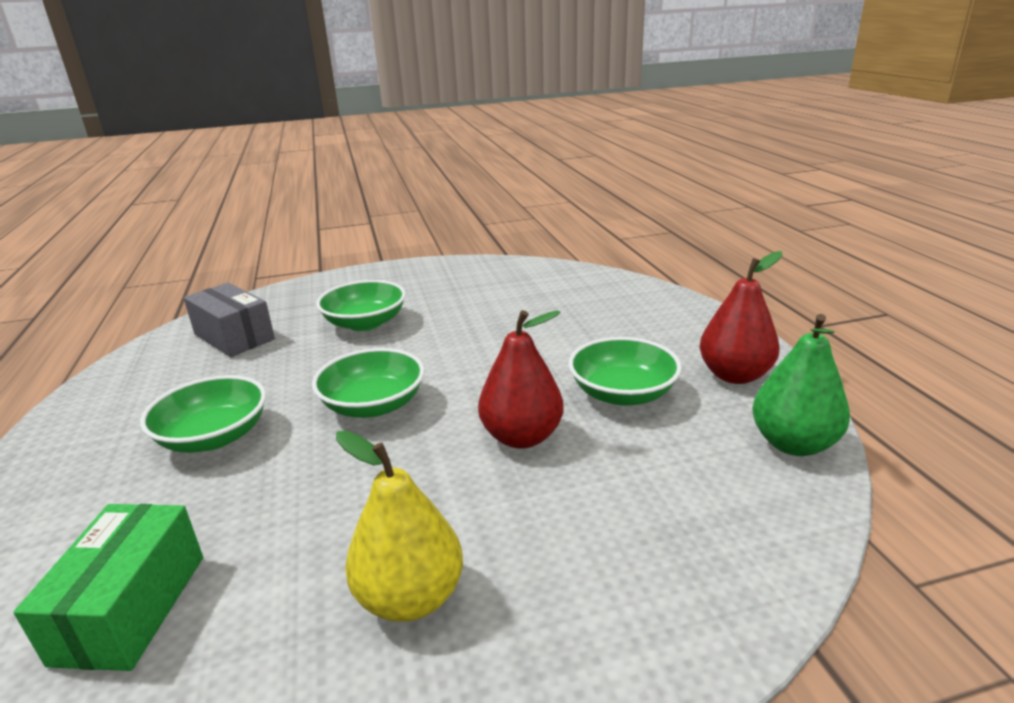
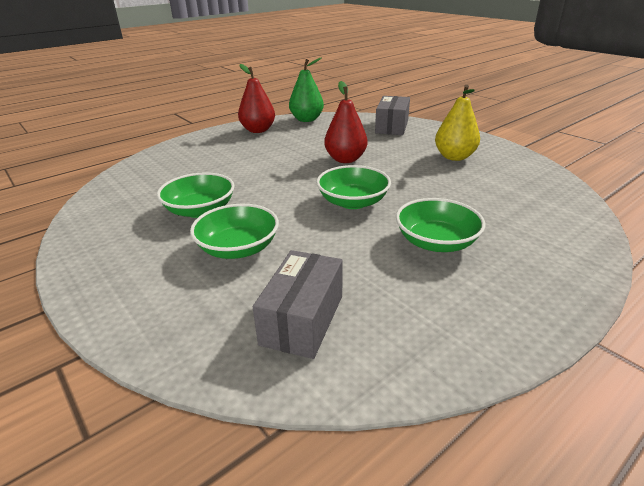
camera: 115 degrees left, 5 degrees up
green box [13,504,203,671] -> none
green bowl [568,337,682,406] -> green bowl moved to [157,172,235,218]
none -> grey box [375,96,410,135]

